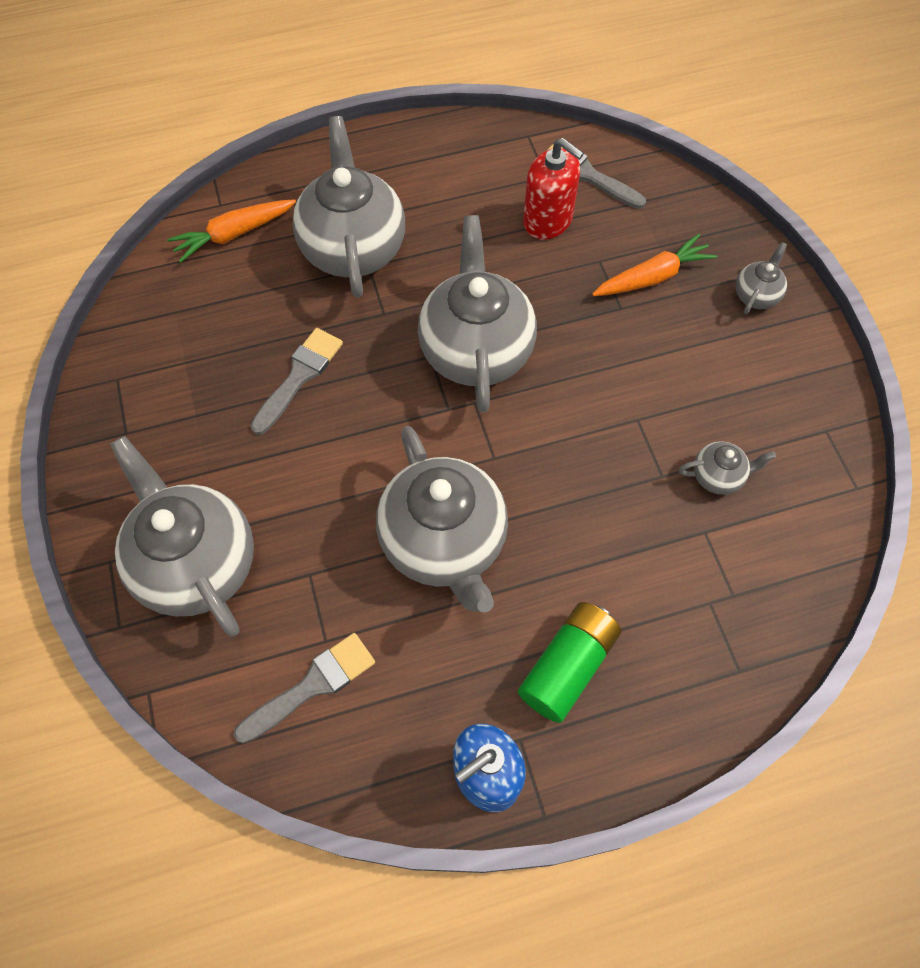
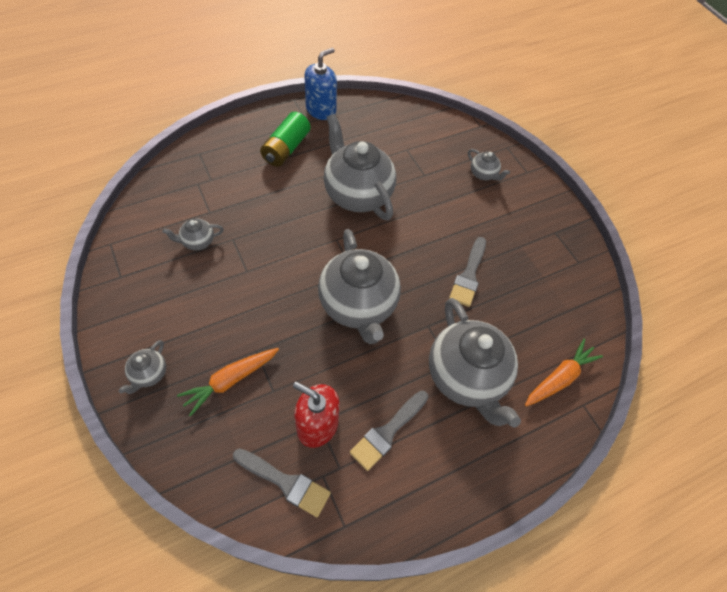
camera: 165 degrees right, 5 degrees down
grey teapot [110,436,254,637] -> grey teapot [468,149,510,181], size x0.44
grey brush [234,633,375,743] -> grey brush moved to [350,391,428,471]

